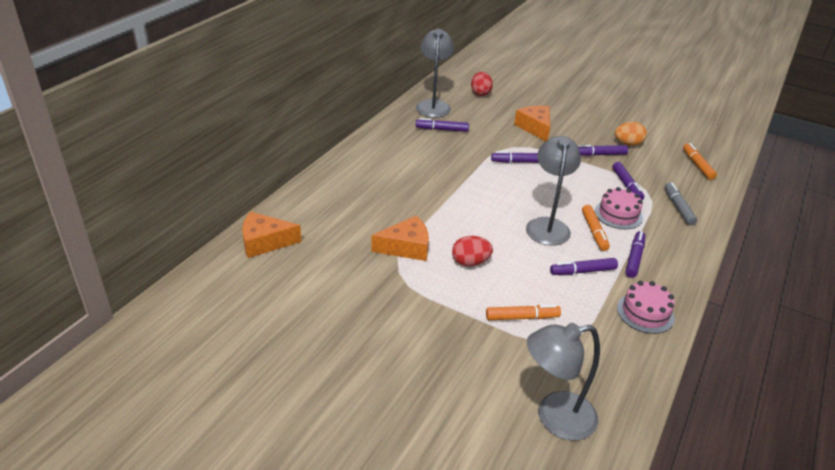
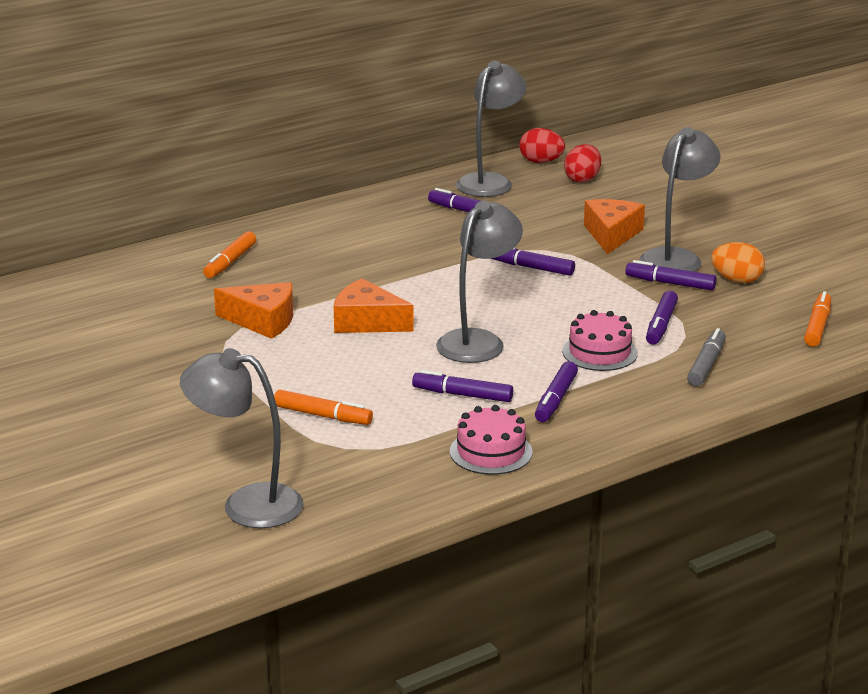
camera: 30 degrees right, 10 degrees down
orange cheese [242,212,302,258] -> orange cheese moved to [333,279,414,333]
red egg [452,236,493,266] -> red egg moved to [519,128,565,163]
orange marker [582,205,610,251] -> orange marker moved to [203,231,256,278]
purple marker [625,231,645,278] -> purple marker turned 150 degrees clockwise [535,361,578,422]
none -> grey lamp [639,127,720,272]

